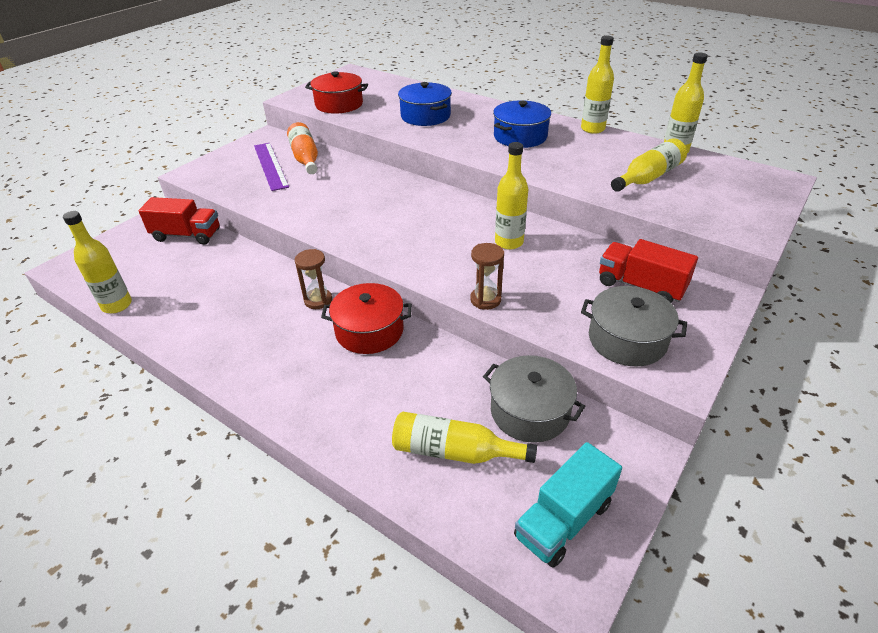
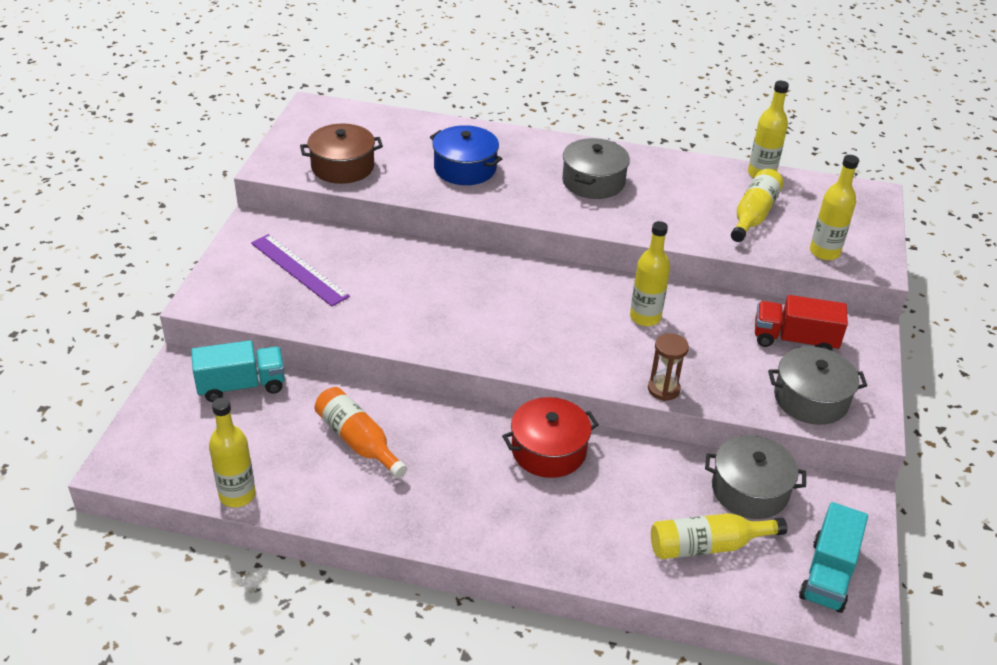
camera: 25 degrees left, 0 degrees up
red truck [139,197,220,245] -> turquoise truck [191,340,285,402]
orange bottle [287,122,318,174] -> orange bottle moved to [314,387,407,479]
brown hourglass [294,249,332,309] -> none
red pot [305,71,368,114] -> brown pot [300,124,383,184]
blue pot [493,100,551,148] -> grey pot [562,138,630,199]
yellow bottle [581,36,614,134] -> yellow bottle moved to [810,155,859,260]

